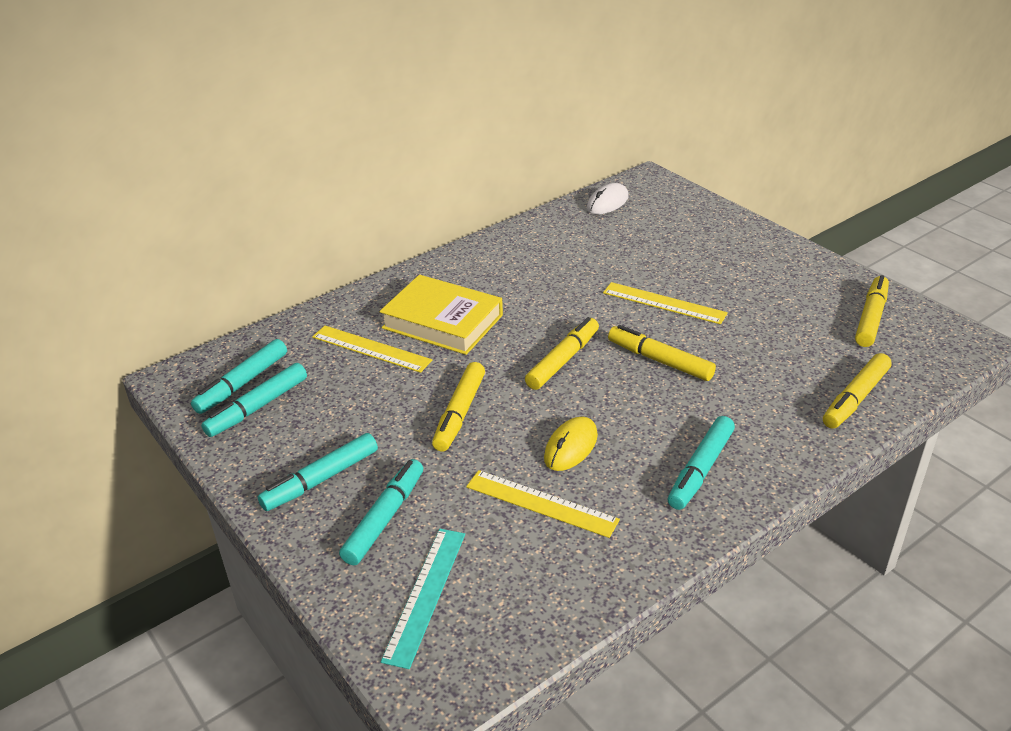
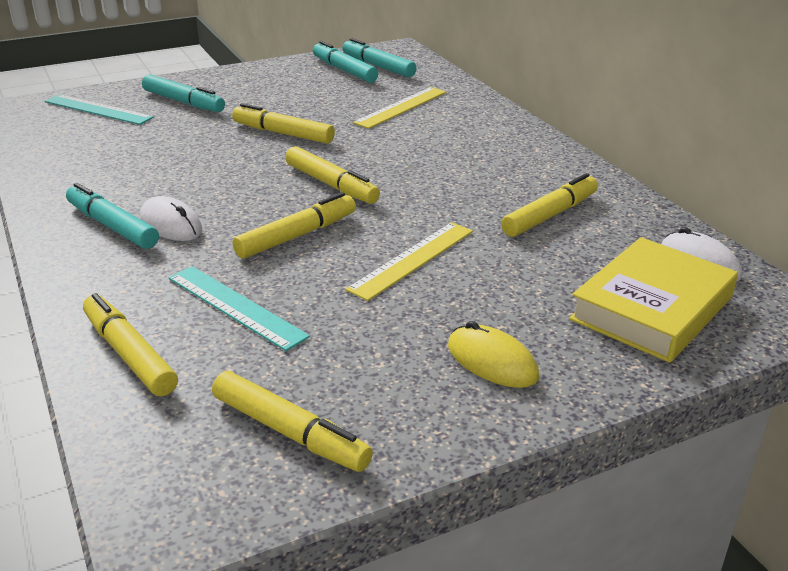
camera: 100 degrees right, 5 degrees down
turquoise marker [258,433,378,511] -> none
yellow book [379,275,503,355] -> yellow book moved to [569,237,738,363]
yellow ruler [466,470,620,538] -> none
yellow mouse [544,417,598,471] -> yellow mouse moved to [448,321,539,388]
none -> white mouse [140,196,202,241]
none -> turquoise ruler [168,266,310,351]
none -> yellow marker [501,173,598,237]

